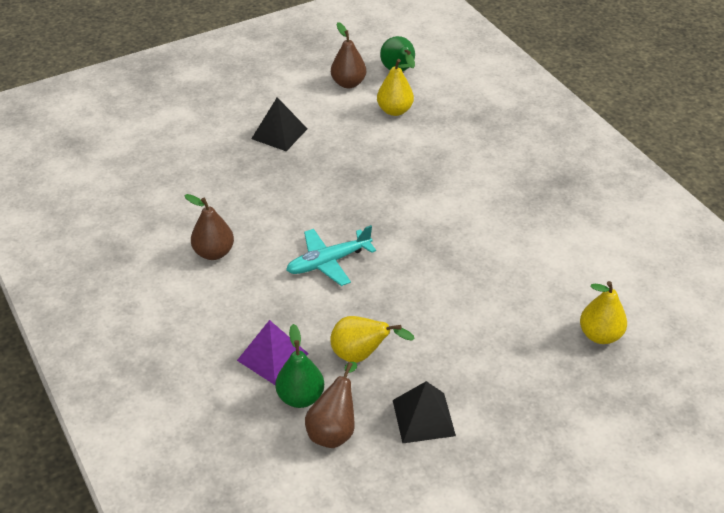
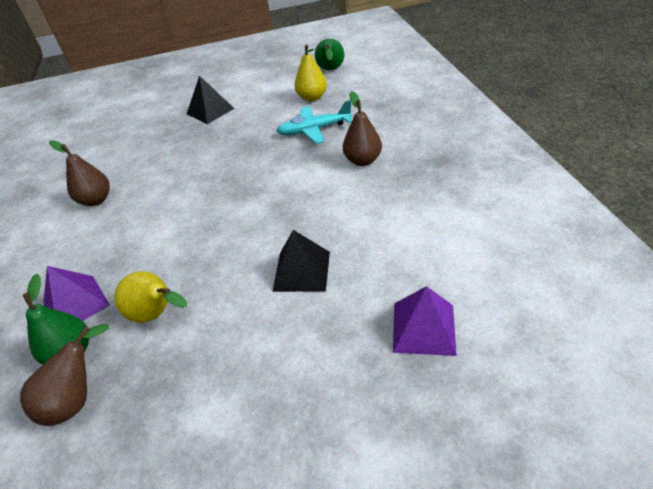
camera: 20 degrees right, 0 degrees up
turquoise plane [286,225,376,286] -> turquoise plane moved to [277,100,352,144]
brown pear [331,22,366,88] -> brown pear moved to [343,91,382,166]
black pyramid [393,381,456,443] -> black pyramid moved to [272,230,330,292]
yellow pear [580,281,627,344] -> purple pyramid [393,286,457,356]

